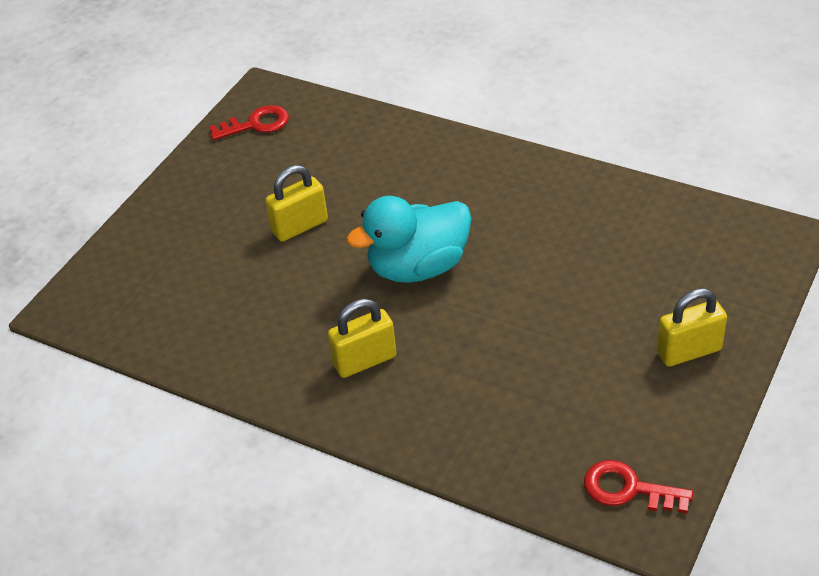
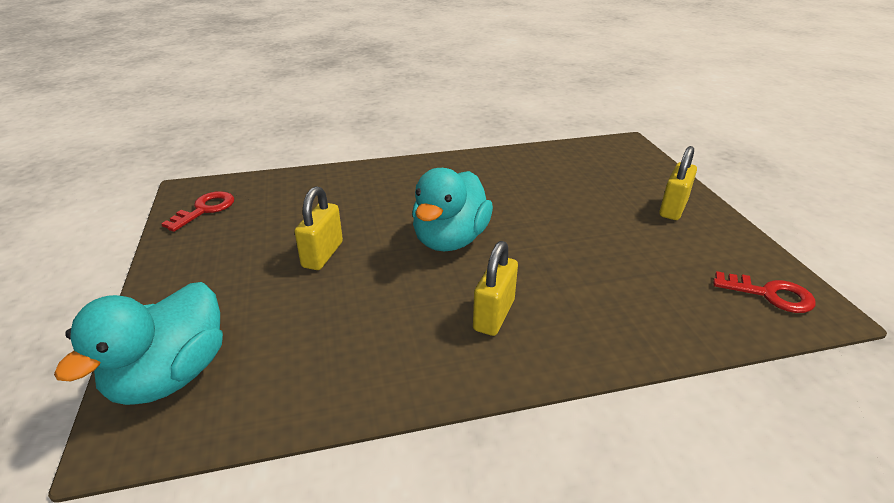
camera: 45 degrees left, 10 degrees down
red key [584,460,693,513] -> red key turned 135 degrees counterclockwise [713,271,815,313]
none -> turquoise duck [54,282,223,405]

